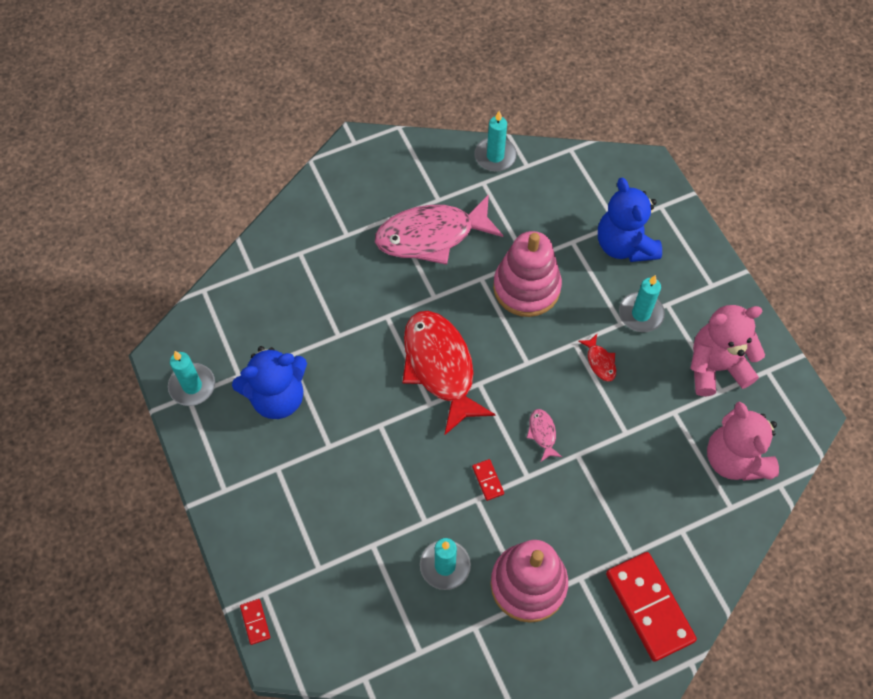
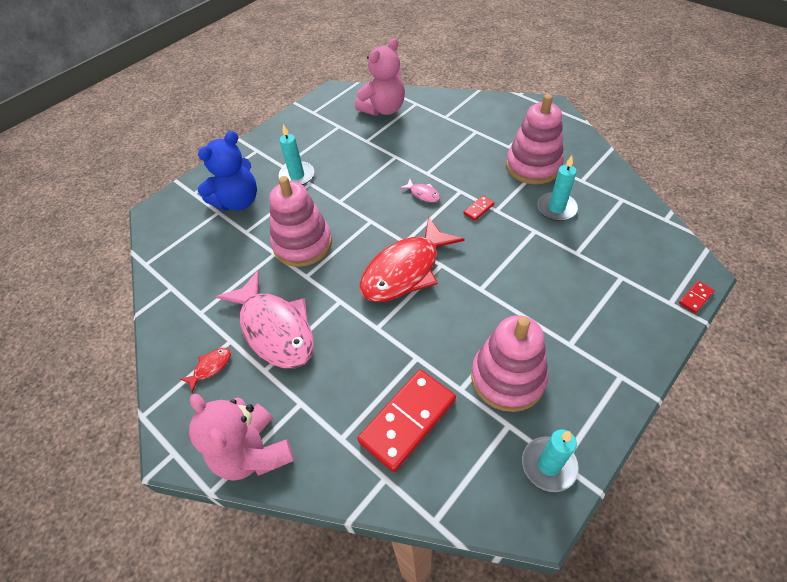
camera: 110 degrees left, 10 degrees down
blue teddy bear [232,346,307,419] -> pink stacking toy [471,315,548,412]
turquoise candle [474,111,517,172] -> none
pink fish [527,409,562,461] -> pink fish turned 105 degrees counterclockwise [400,179,441,202]
red fish [578,334,616,382] -> red fish moved to [180,348,231,393]
red domino [606,552,697,662] -> red domino moved to [357,370,456,472]
pink teddy bear [690,305,765,396] -> pink teddy bear moved to [189,393,294,481]

